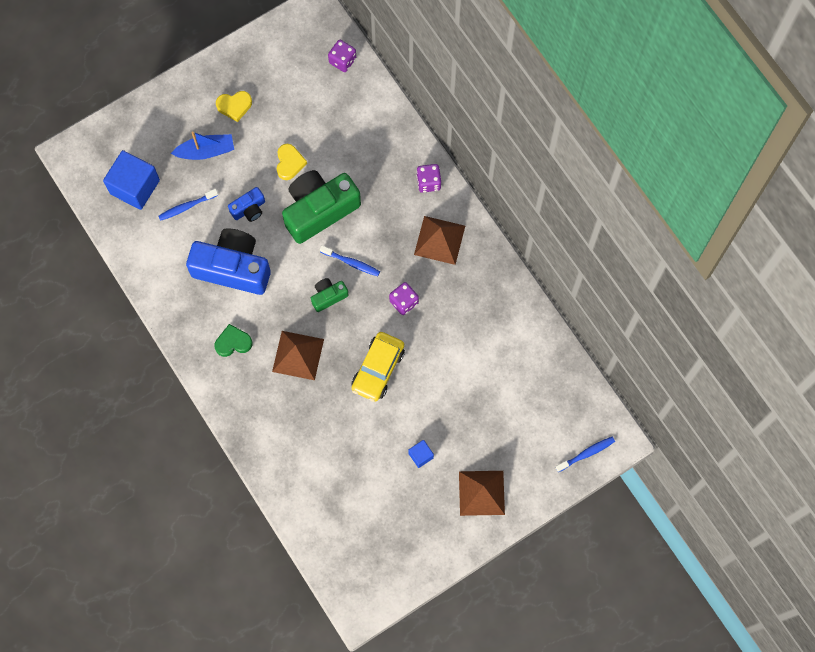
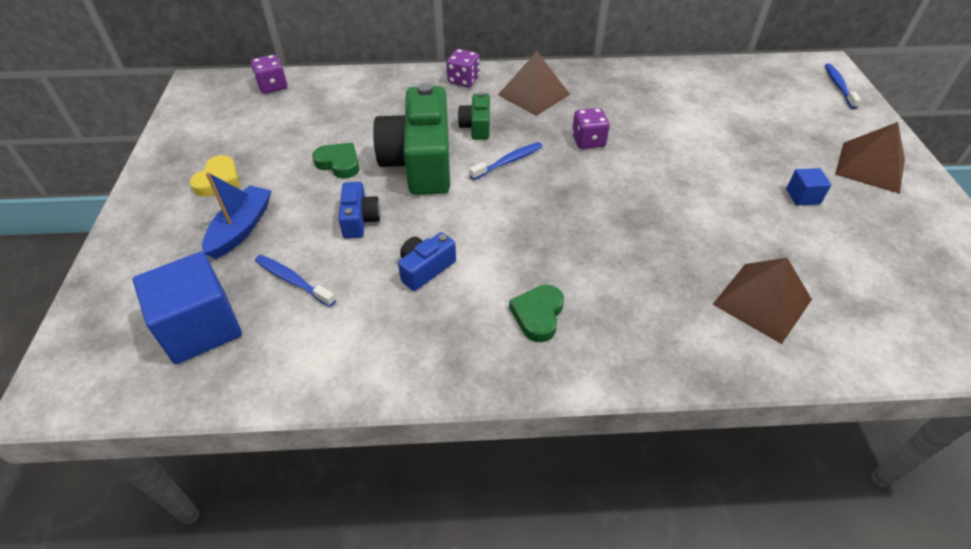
camera: 60 degrees left, 25 degrees down
blue toothbrush [158,189,218,221] -> blue toothbrush turned 120 degrees clockwise [255,255,336,307]
blue camera [186,228,271,295] -> blue camera [398,232,456,291], size x0.47
brown pyramid [272,331,324,380] -> brown pyramid moved to [713,258,812,344]
yellow heart [277,144,307,180] -> green heart [312,143,360,178]
green camera [311,278,349,312] -> green camera moved to [458,92,490,140]
yellow car [352,332,405,402] -> none

